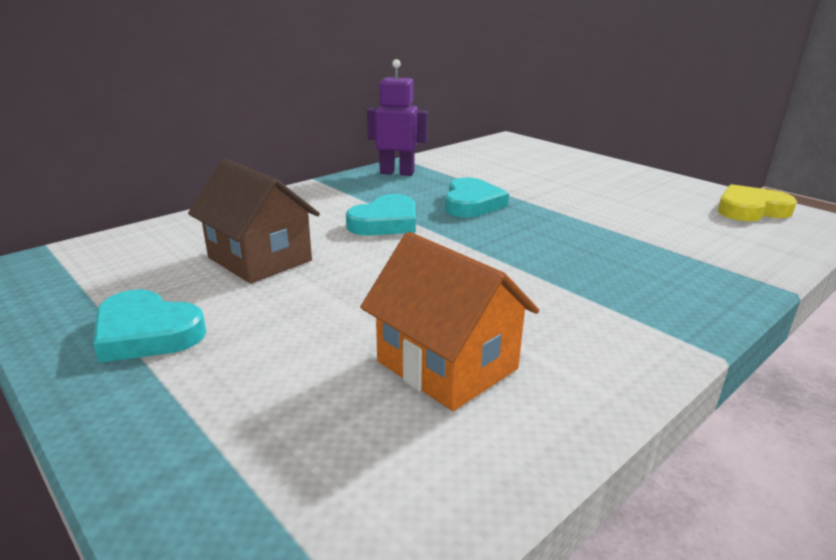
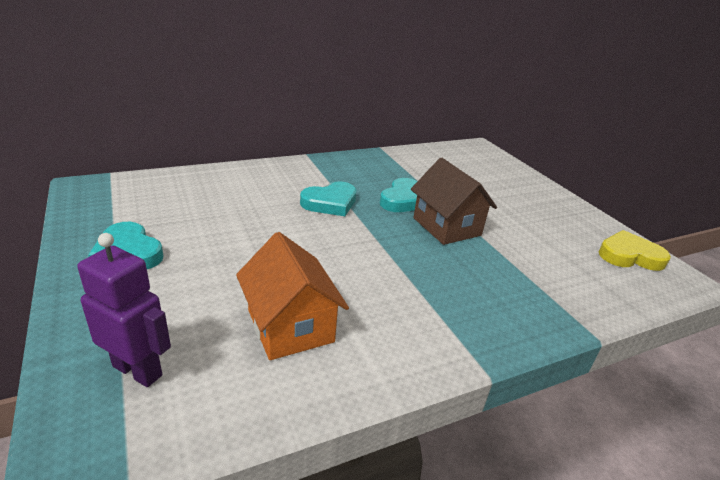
camera: 15 degrees right, 5 degrees up
brown house [188,159,320,284] -> brown house moved to [411,158,497,245]
purple robot [367,59,428,176] -> purple robot moved to [77,233,171,387]

